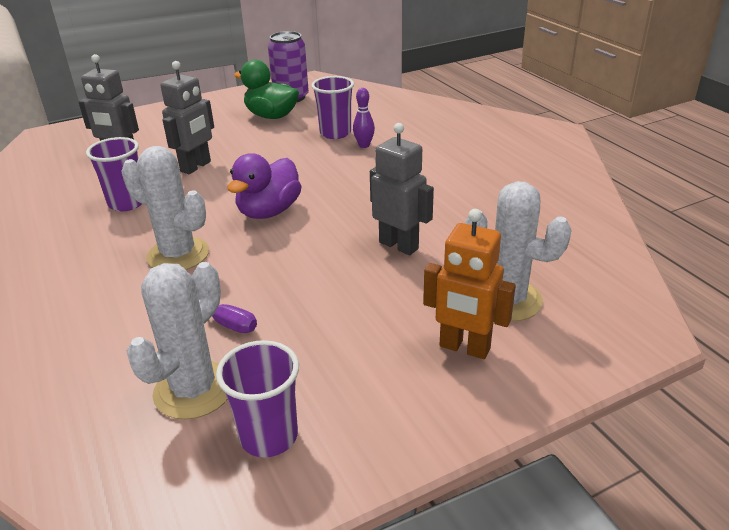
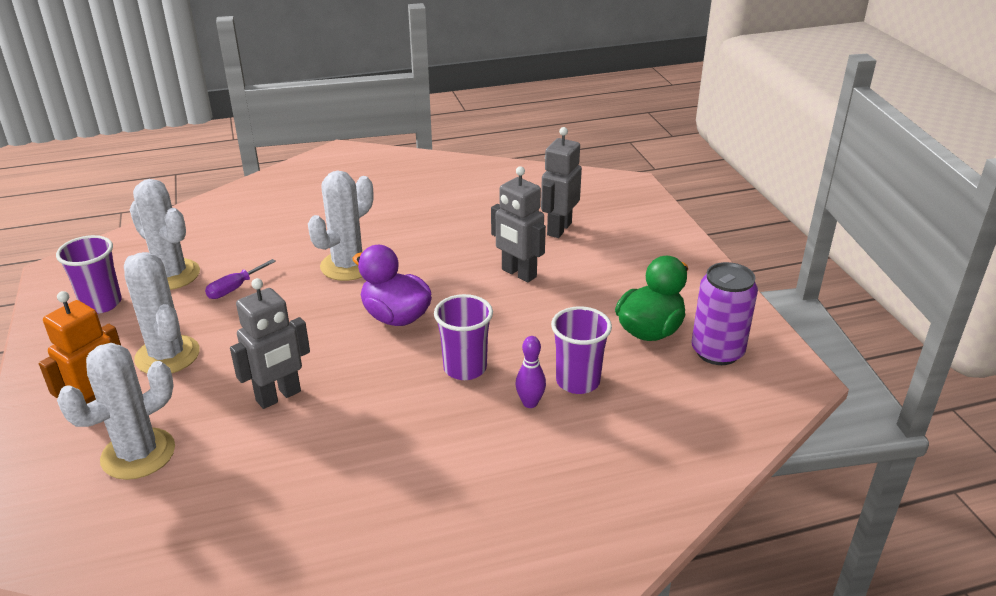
camera: 100 degrees right, 0 degrees up
purple cup [86,137,142,211] -> purple cup moved to [434,294,493,380]
none -> white cactus [124,252,200,373]

